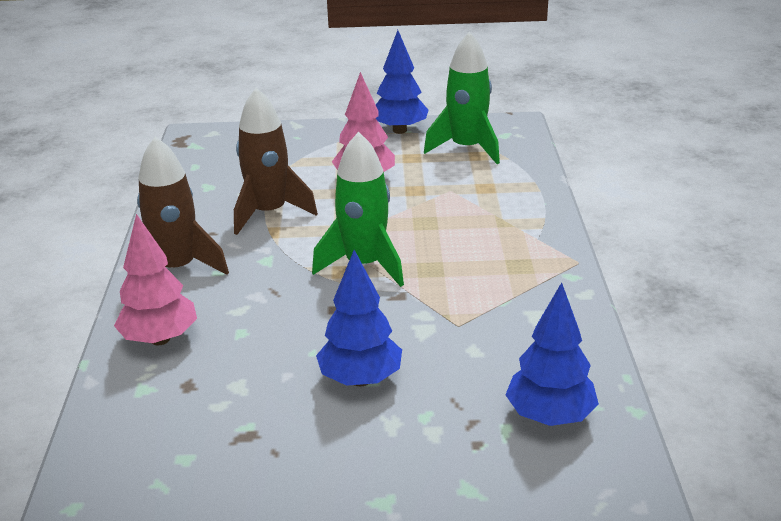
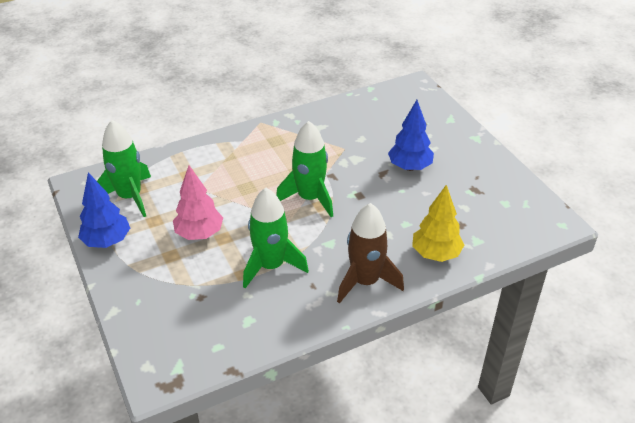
camera: 115 degrees left, 10 degrees up
pink tree [114,214,197,345] -> yellow tree [412,185,464,262]
brown rocket [234,88,318,235] -> green rocket [243,188,309,288]
blue tree [505,282,599,426] -> none

